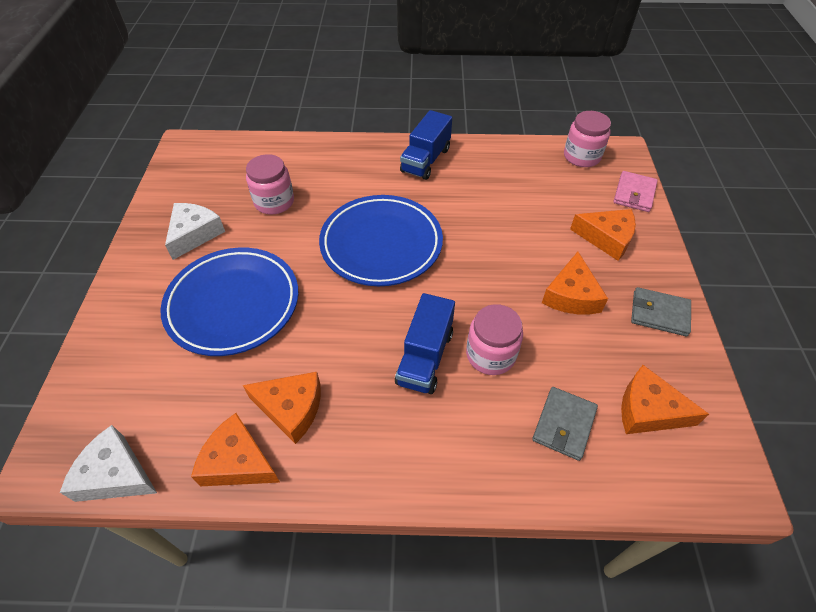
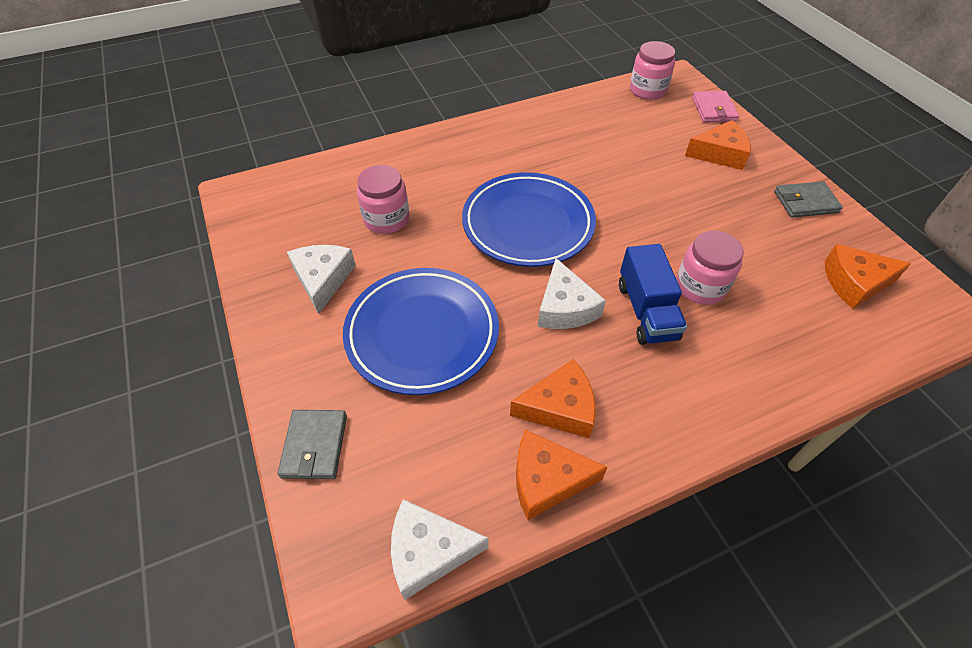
camera: 25 degrees left, 0 degrees up
blue truck [400,110,452,180] -> none
grey wallet [532,387,598,461] -> grey wallet moved to [277,410,347,479]
orange cheese [542,252,608,314] -> none
none -> white cheese [538,258,606,329]

